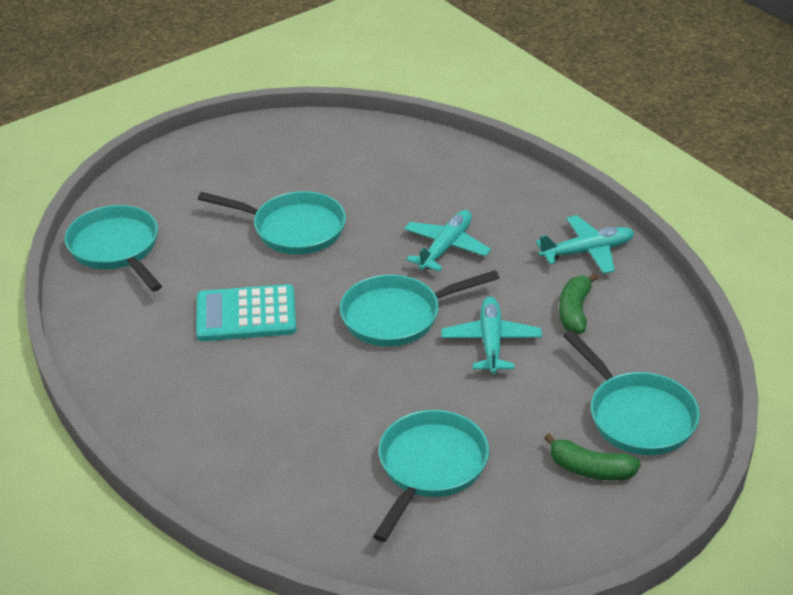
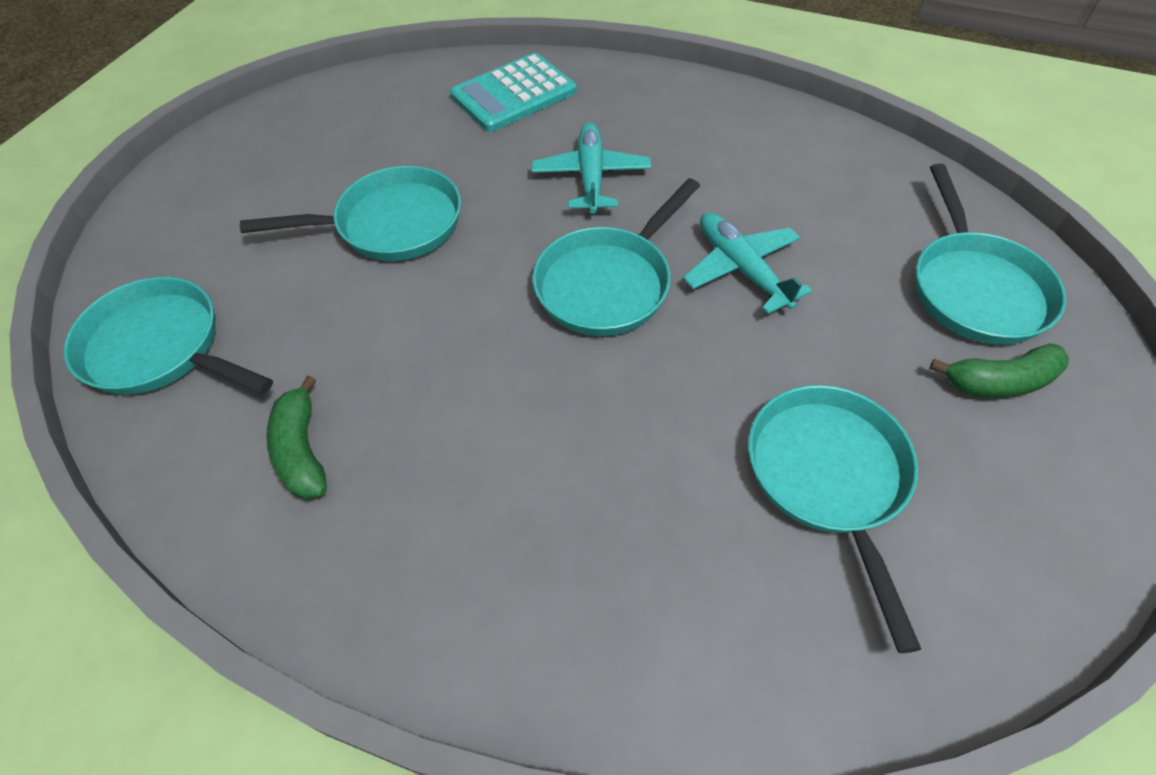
camera: 30 degrees left, 15 degrees up
turquoise calculator [196,284,296,341] -> turquoise calculator moved to [450,53,577,132]
turquoise plane [536,215,634,274] -> none
green banana [559,273,598,334] -> green banana moved to [266,376,327,500]
turquoise pan [563,330,700,455] -> turquoise pan turned 60 degrees clockwise [916,163,1066,345]

